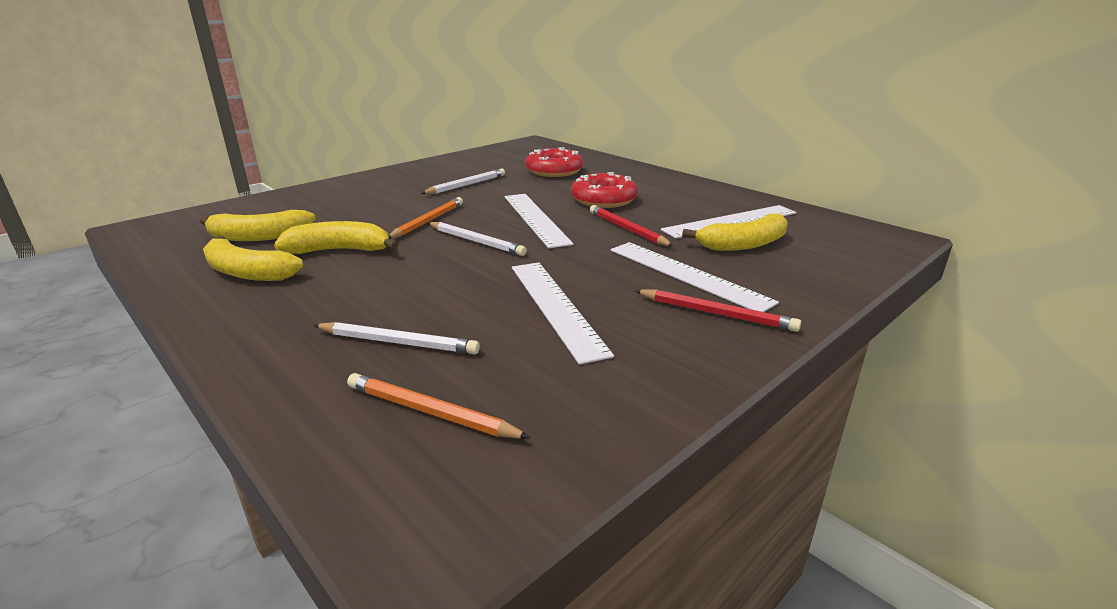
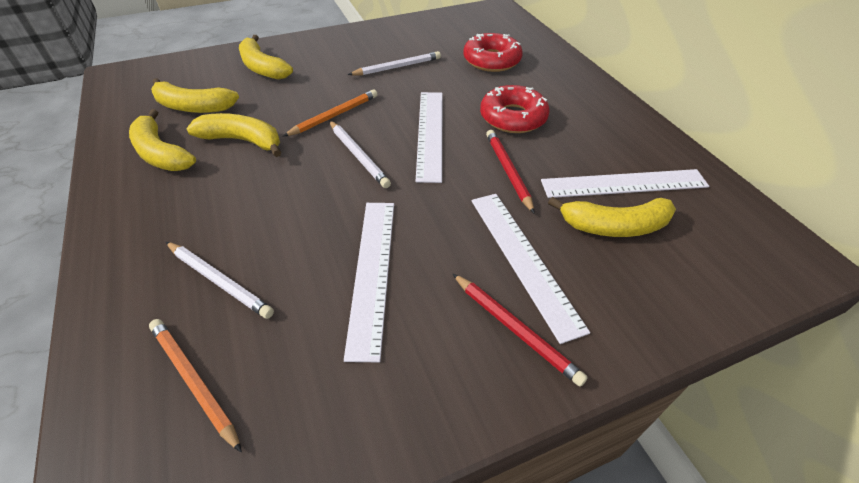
camera: 20 degrees right, 20 degrees up
none -> yellow banana [239,35,293,80]

